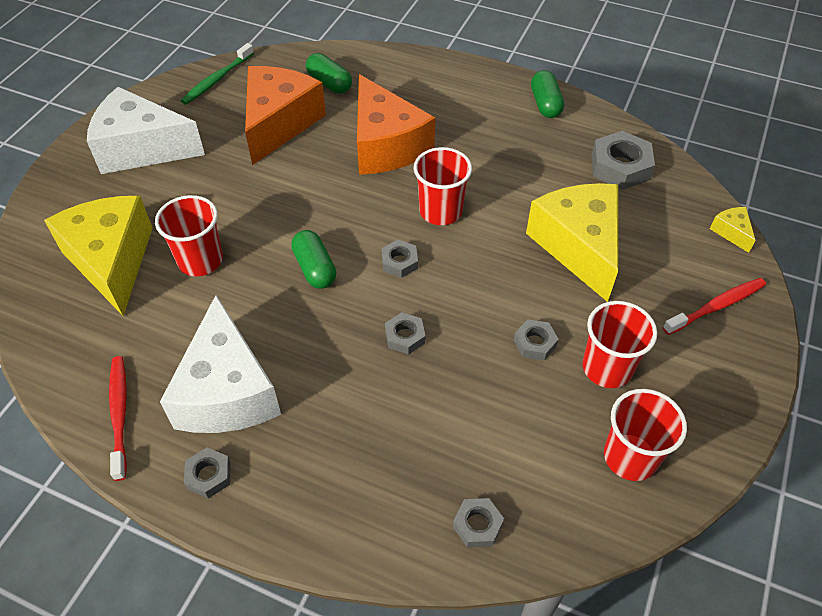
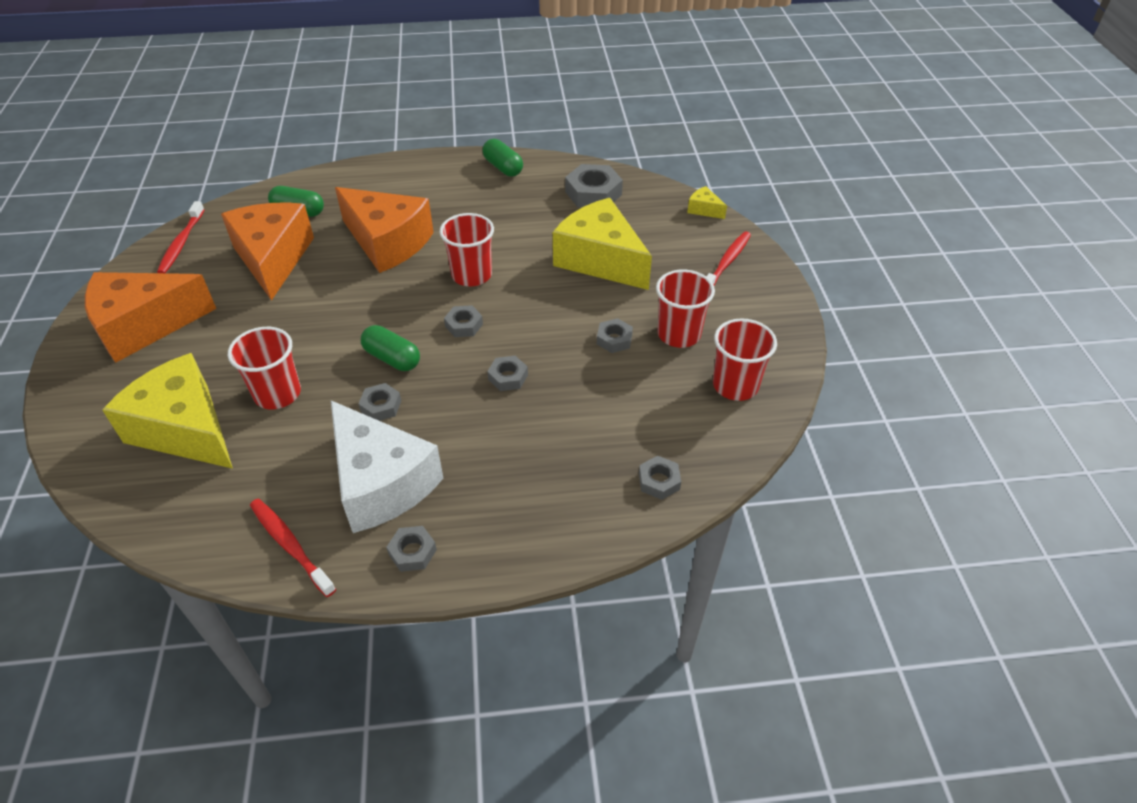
camera: 30 degrees left, 5 degrees down
white cheese [87,87,205,174] -> orange cheese [85,272,216,363]
green toothbrush [181,43,254,105] -> red toothbrush [157,201,205,273]
none -> grey nut [358,383,401,421]

